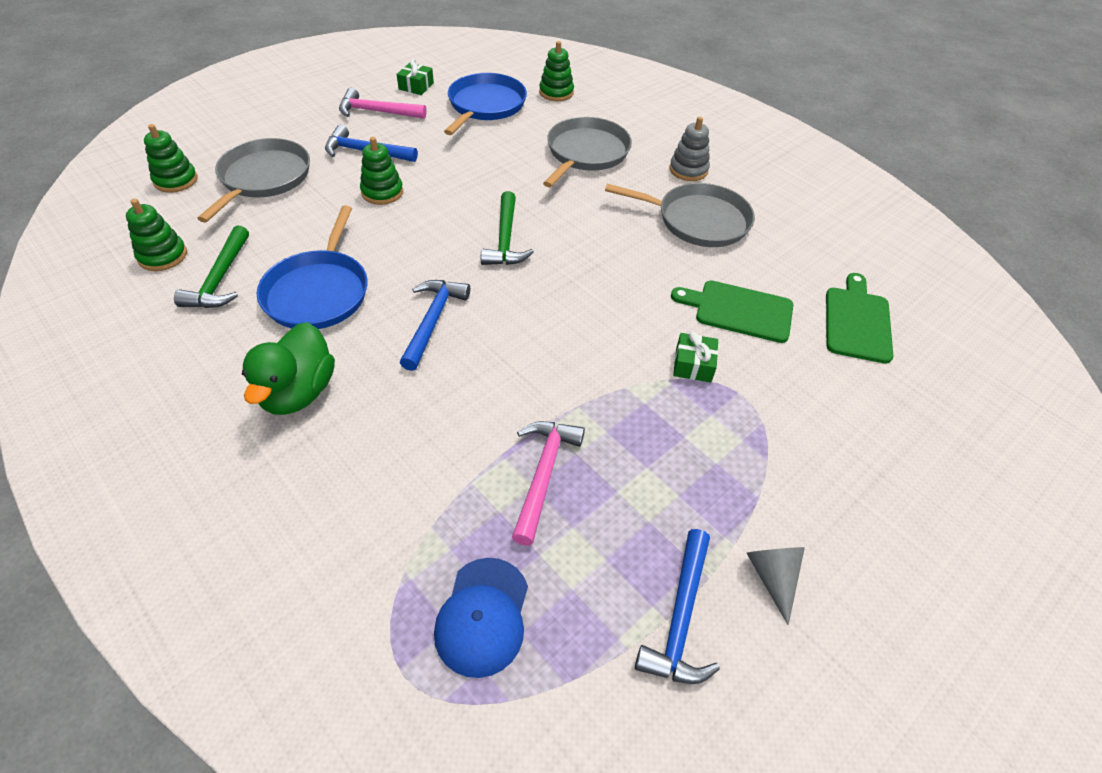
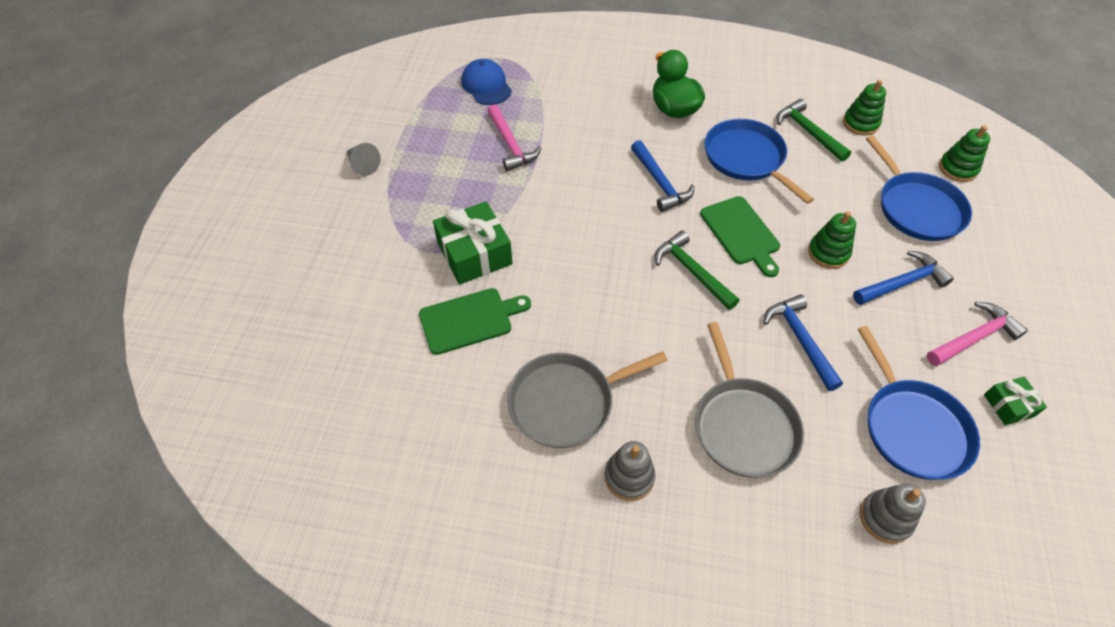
camera: 145 degrees right, 5 degrees up
grey pan [197,138,310,223] -> blue pan [866,135,972,241]
green stacking toy [539,41,574,101] -> grey stacking toy [860,483,926,544]
blue hammer [635,529,720,684] -> blue hammer moved to [763,295,843,391]
green gift [673,331,718,383] -> green gift [433,201,512,284], size x1.89
green cutting board [826,273,893,364] -> green cutting board moved to [700,196,780,277]

